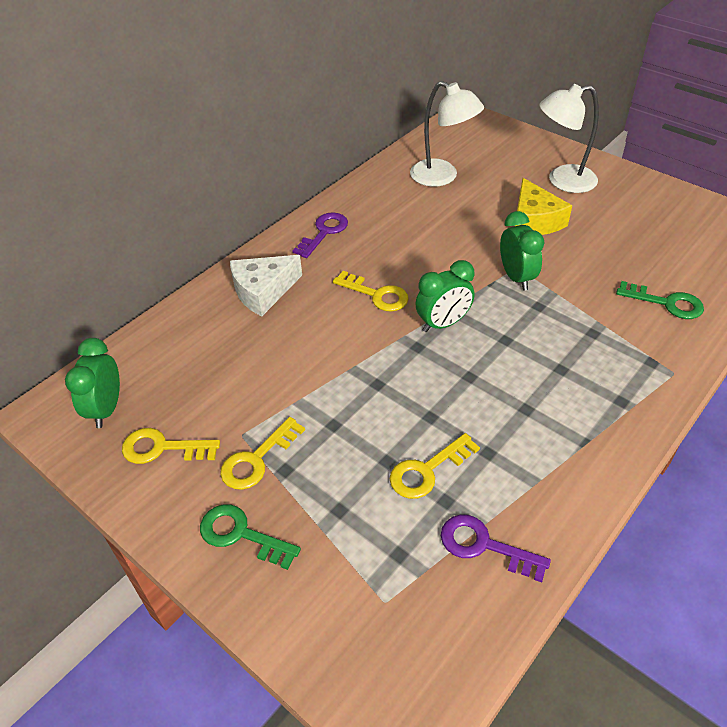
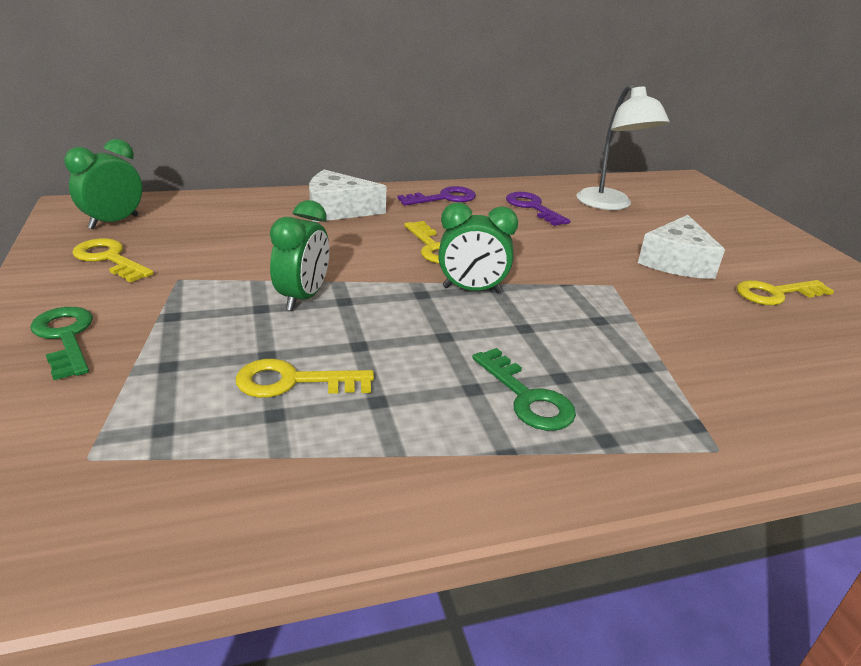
camera: 30 degrees right, 15 degrees down
yellow key [220,417,305,490] -> yellow key moved to [736,280,834,305]
purple key [441,515,551,582] -> purple key moved to [506,192,571,226]
green clock [500,211,544,291] -> green clock moved to [270,200,329,311]
yellow cheese [515,178,572,235] -> white cheese [638,215,725,279]
white lamp [539,84,599,193] -> none
green key [616,281,704,319] -> green key moved to [472,348,576,431]

